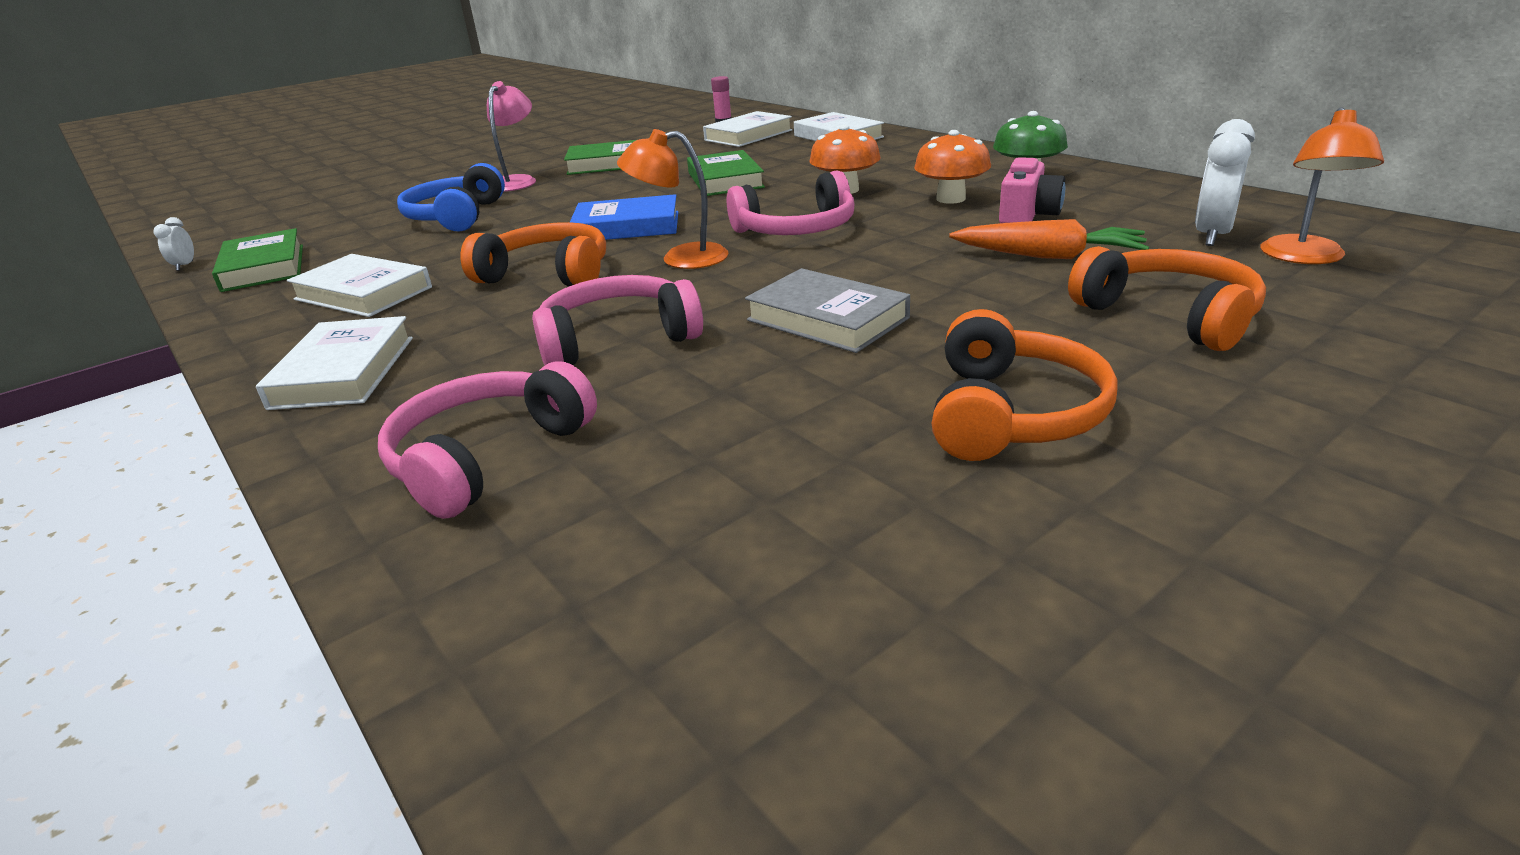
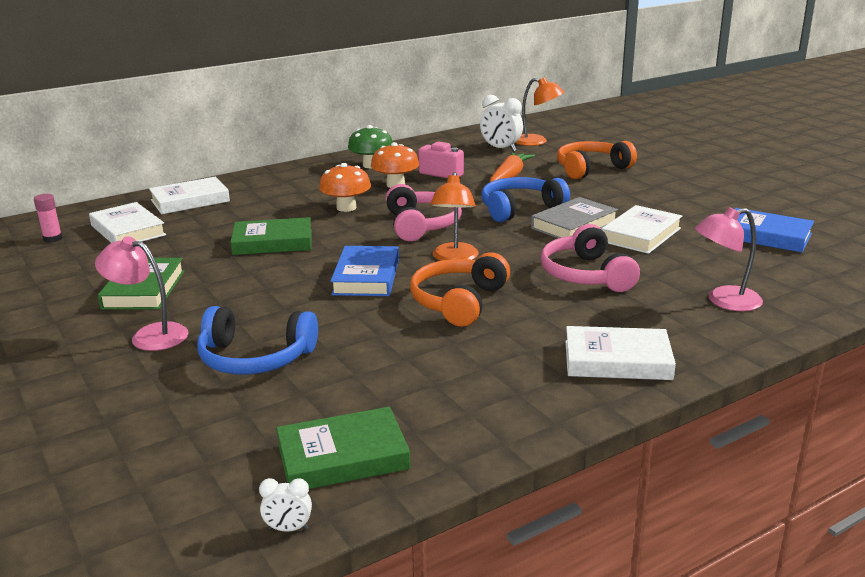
camera: 85 degrees left, 5 degrees down
white book [287,254,432,317] -> white book moved to [601,205,682,254]
pink headphones [378,361,597,519] -> pink lamp [695,207,763,311]
orange headphones [932,309,1118,461] -> none
none -> blue headphones [481,177,570,222]
none -> blue book [735,208,814,253]

